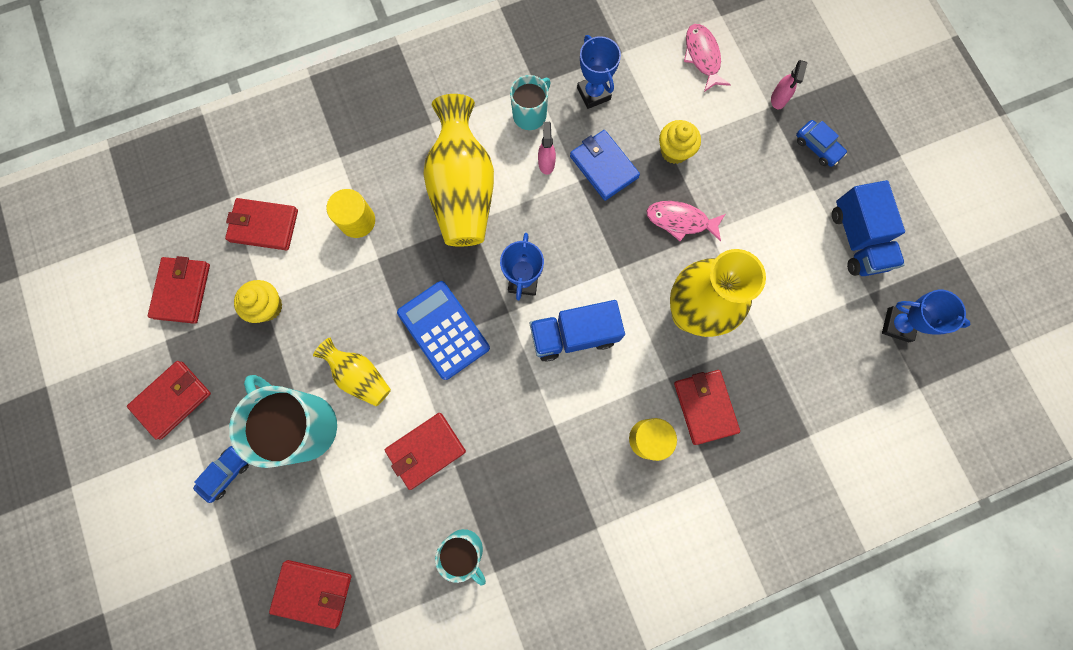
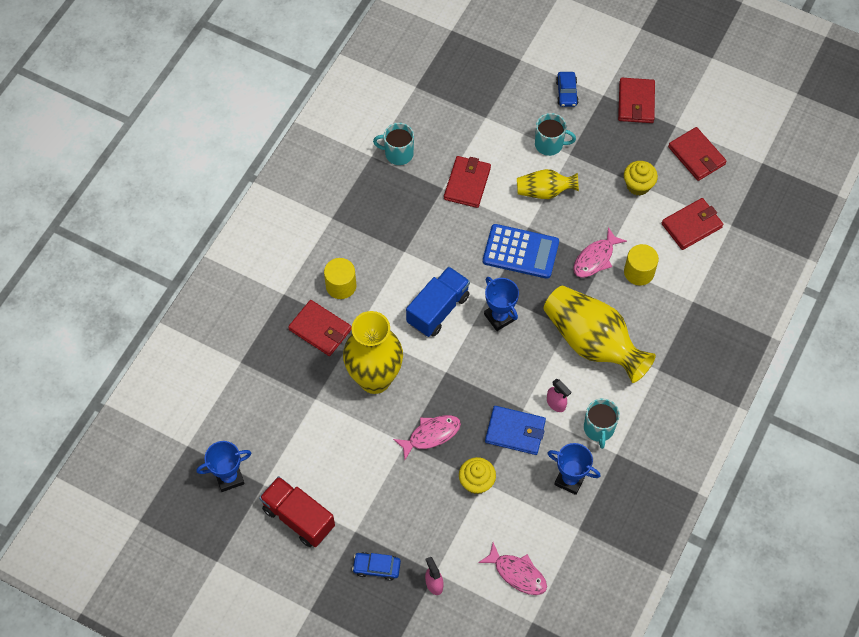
camera: 140 degrees right, 15 degrees down
turquoise mug [229,375,337,468] -> turquoise mug [535,113,576,156], size x0.57
red wallet [269,560,351,629] -> none
blue truck [832,180,905,276] -> red truck [259,476,335,547]
none -> pink fish [573,227,627,278]

